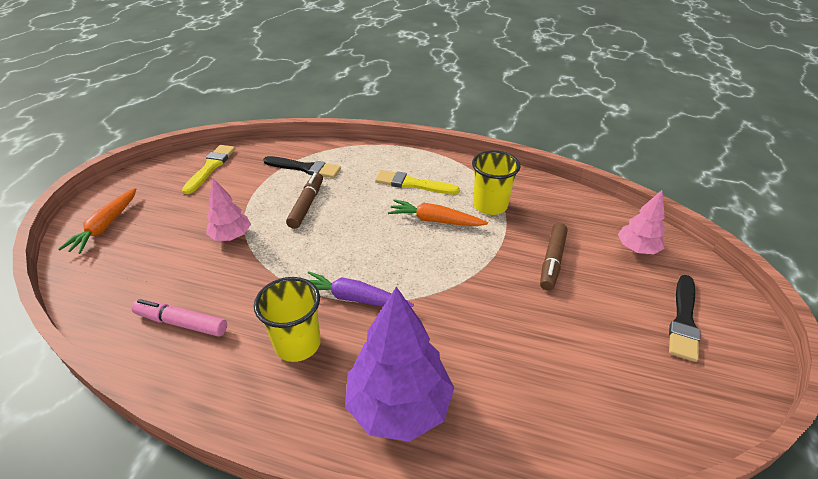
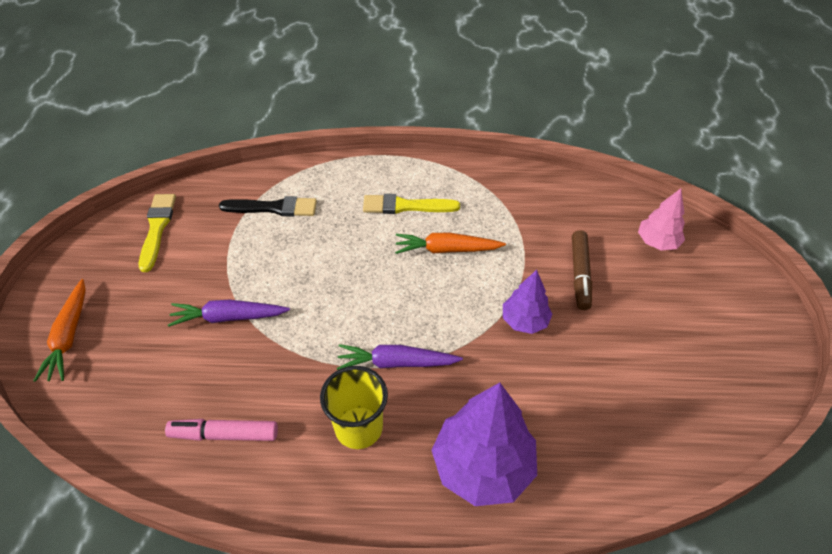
camera: 15 degrees left, 10 degrees up
pink tree [206,178,251,241] -> purple carrot [168,300,290,327]
brown marker [286,172,323,229] -> none
yellow cup [472,150,520,215] -> none
black brush [669,275,700,362] -> none
none -> purple tree [503,270,552,334]

